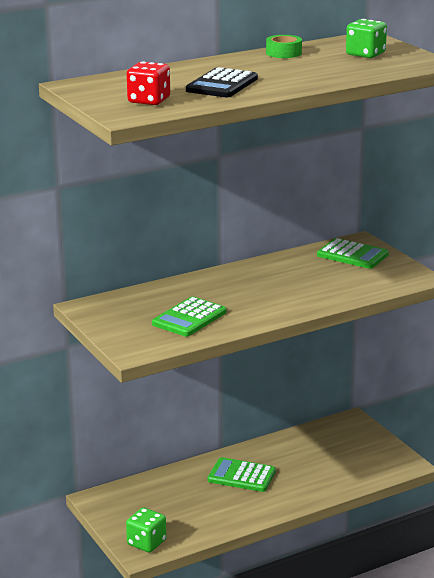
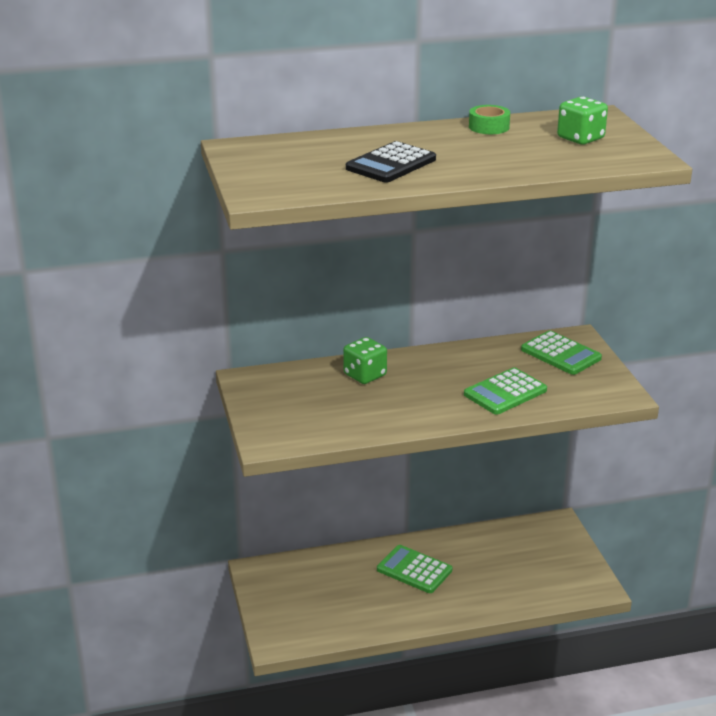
camera: 15 degrees right, 5 degrees up
green dice [126,508,166,552] -> green dice moved to [343,337,387,384]
red dice [127,62,170,105] -> none
green calculator [152,297,226,337] -> green calculator moved to [464,368,547,415]

